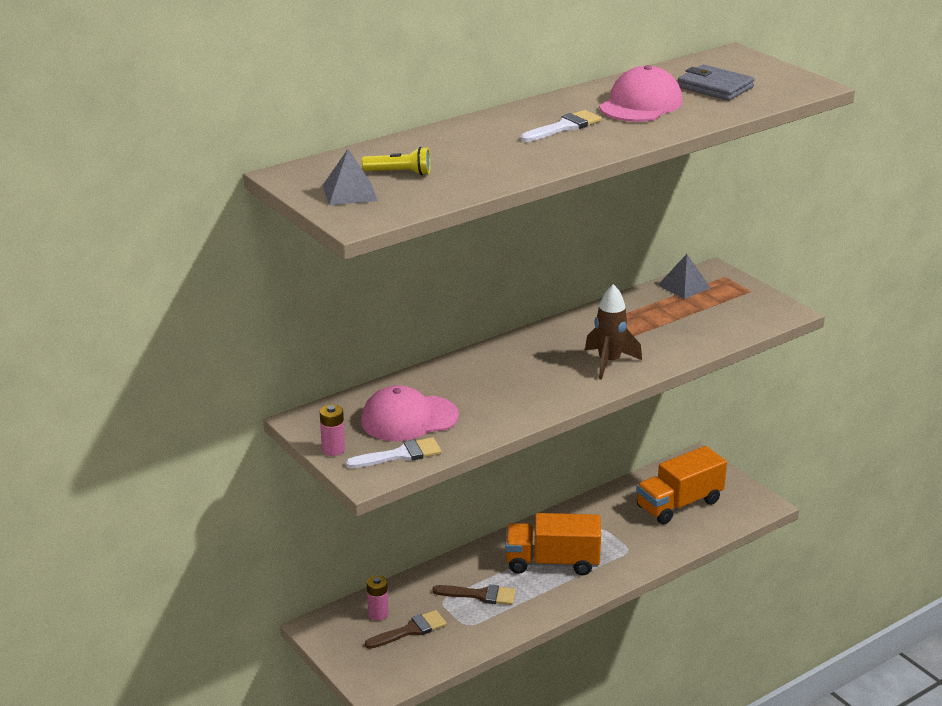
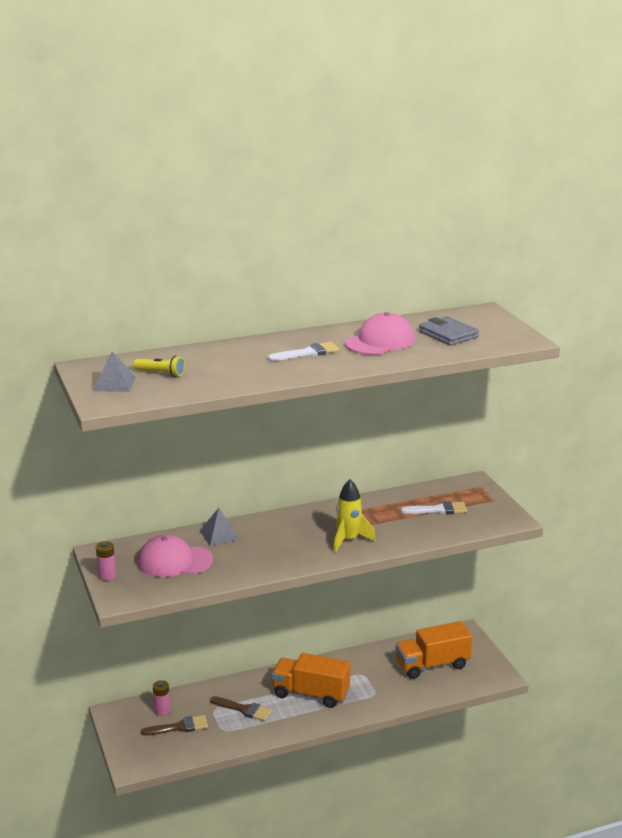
camera: 15 degrees right, 5 degrees down
white brush [346,437,442,468] -> white brush moved to [401,501,467,514]
brown rocket [585,284,642,380] -> yellow rocket [334,479,376,553]
grey pyramid [658,254,711,299] -> grey pyramid moved to [200,508,240,546]

